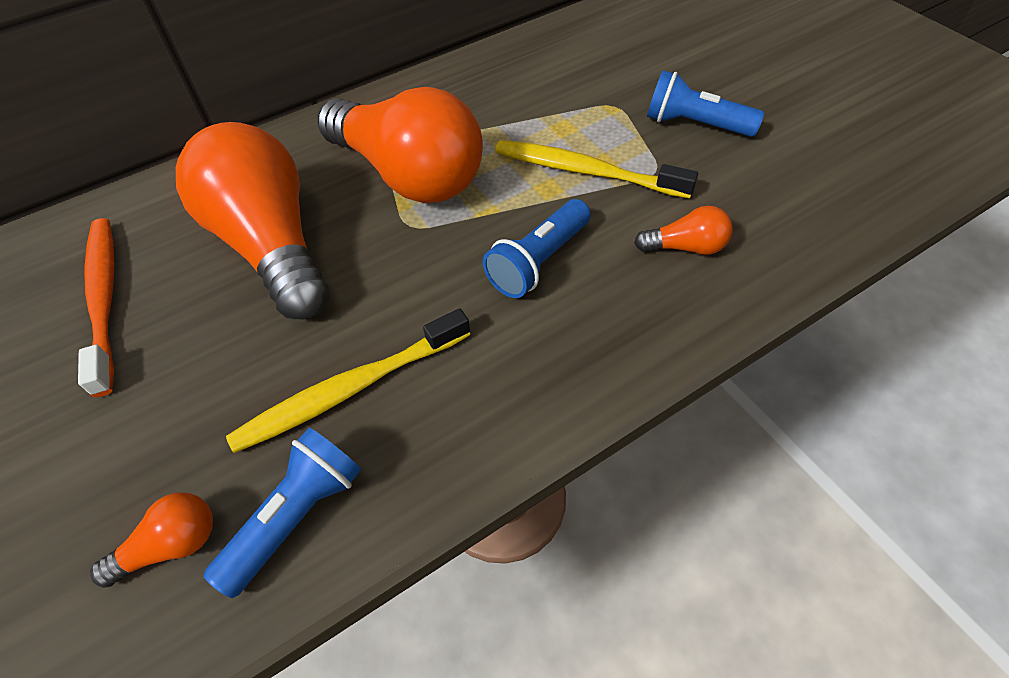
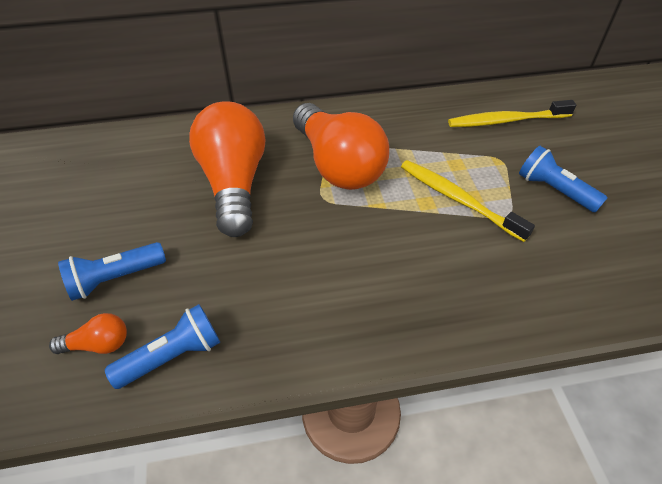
camera: 20 degrees right, 5 degrees down
orange toothbrush [78,218,114,397] -> none
yellow toothbrush [226,308,470,453] -> yellow toothbrush moved to [448,100,576,127]
blue flashlight [483,199,591,298] -> blue flashlight moved to [58,242,166,301]
orange light bulb [634,206,733,255] -> none

